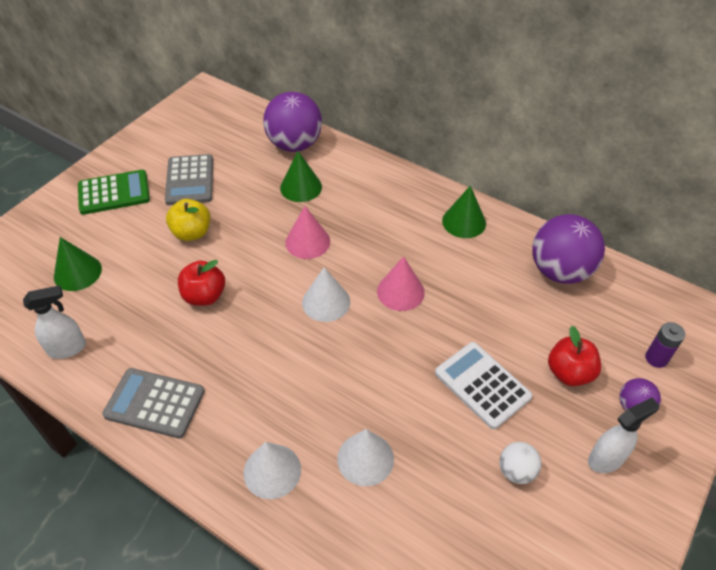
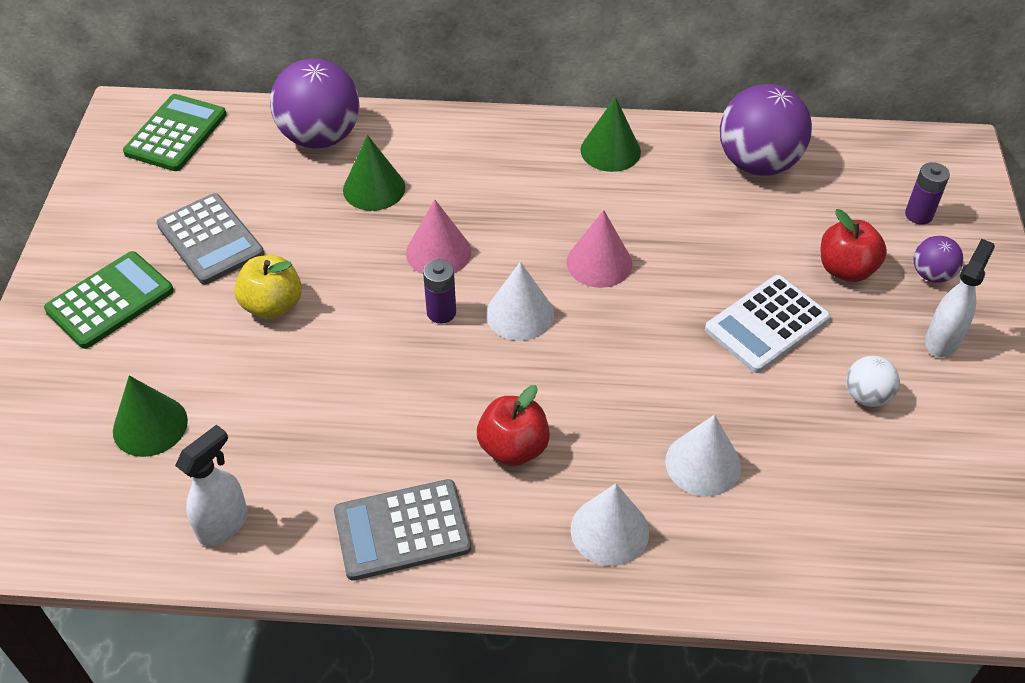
camera: 30 degrees left, 0 degrees up
red apple [178,260,225,306] -> red apple moved to [477,385,550,466]
white calculator [435,342,532,429] -> white calculator turned 60 degrees counterclockwise [705,275,831,373]
none -> green calculator [123,94,227,171]
none -> purple battery [423,259,456,324]

